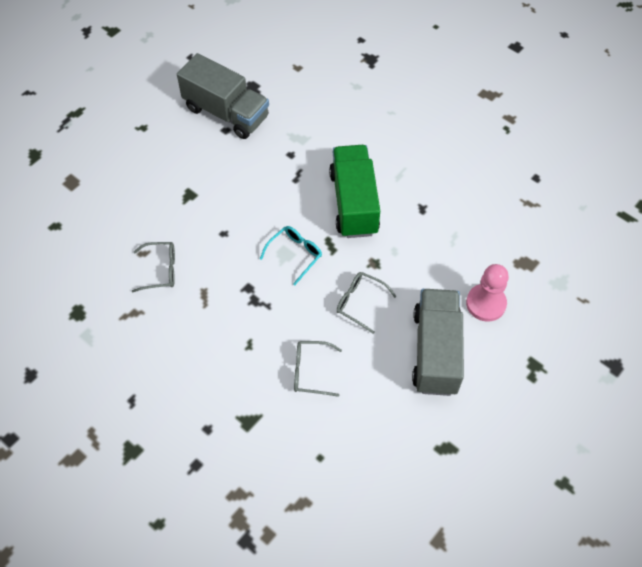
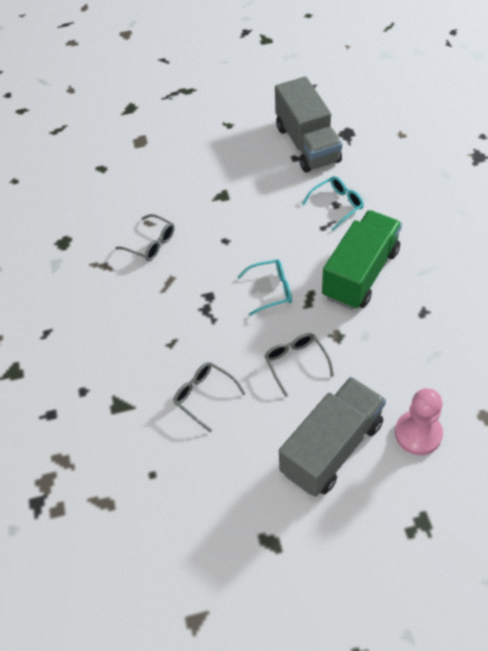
camera: 40 degrees right, 5 degrees down
none -> turquoise glasses [302,176,364,231]

